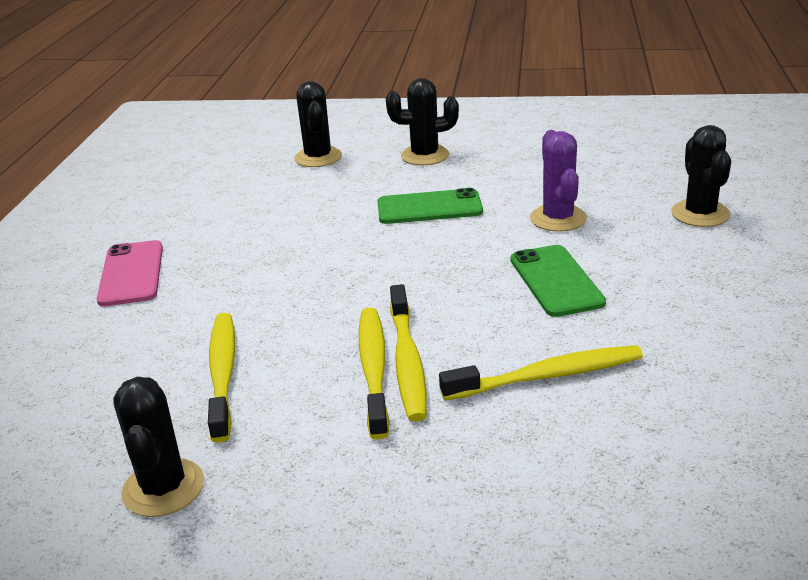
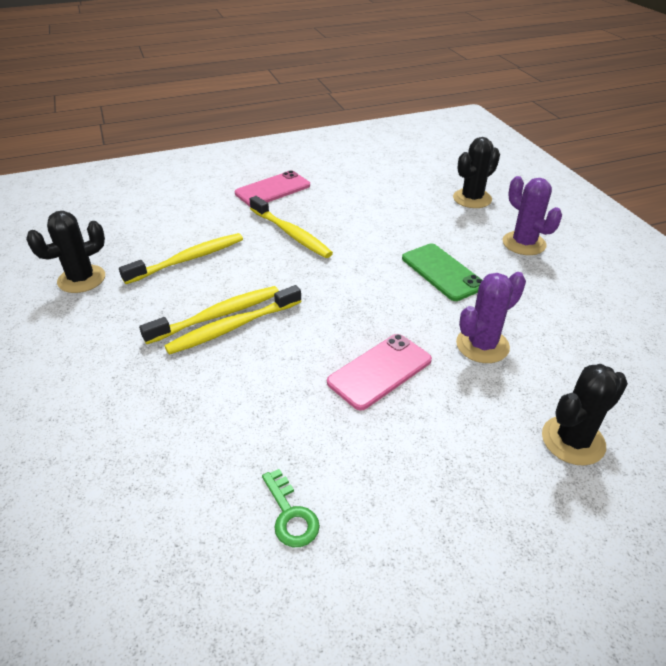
camera: 60 degrees right, 10 degrees up
black cactus [386,78,459,165] -> purple cactus [503,176,562,255]
yellow toothbrush [439,345,643,400] -> yellow toothbrush moved to [250,196,333,258]
green phone [510,245,606,317] -> pink phone [327,334,432,410]
none -> green key [262,469,320,547]

